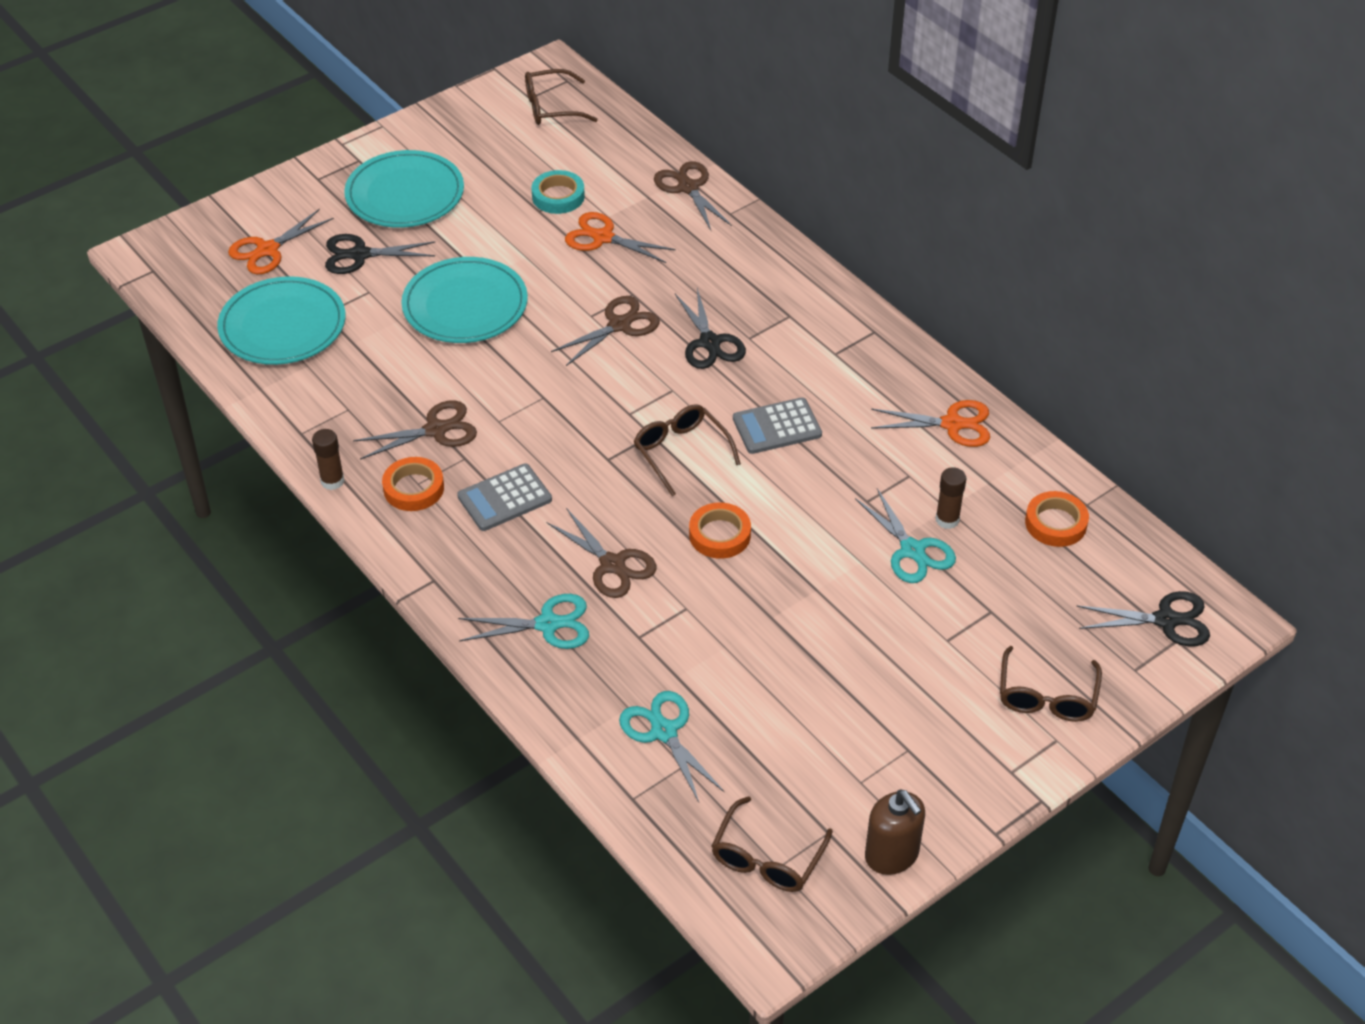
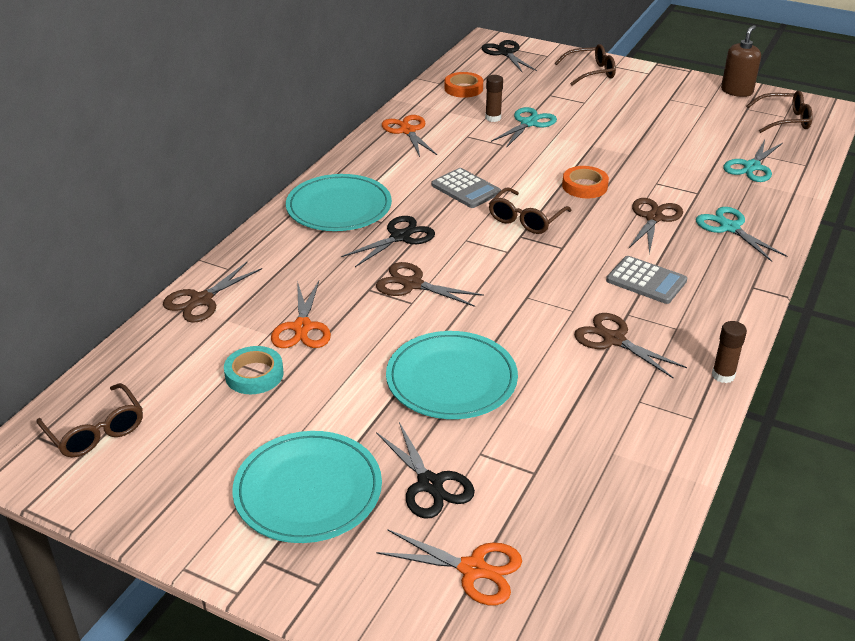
camera: 115 degrees left, 10 degrees down
turquoise plate [217,276,346,365] -> turquoise plate moved to [286,174,392,231]
orange tape [382,457,444,511] -> none

